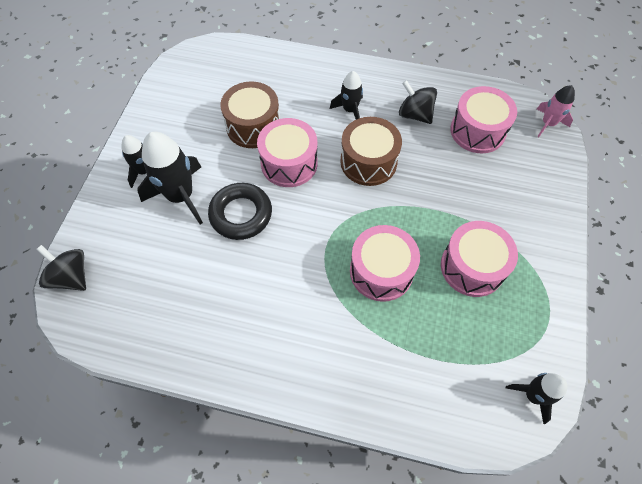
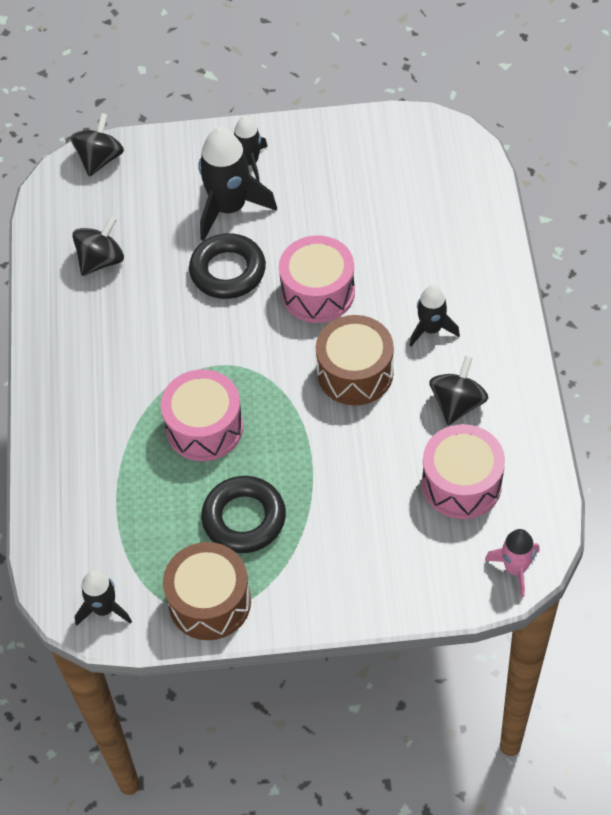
camera: 75 degrees right, 5 degrees down
brown drum [220,81,280,148] -> brown drum moved to [163,542,251,640]
pink drum [441,221,518,297] -> black ring [201,476,286,553]
none -> black spinning top [72,216,124,276]

